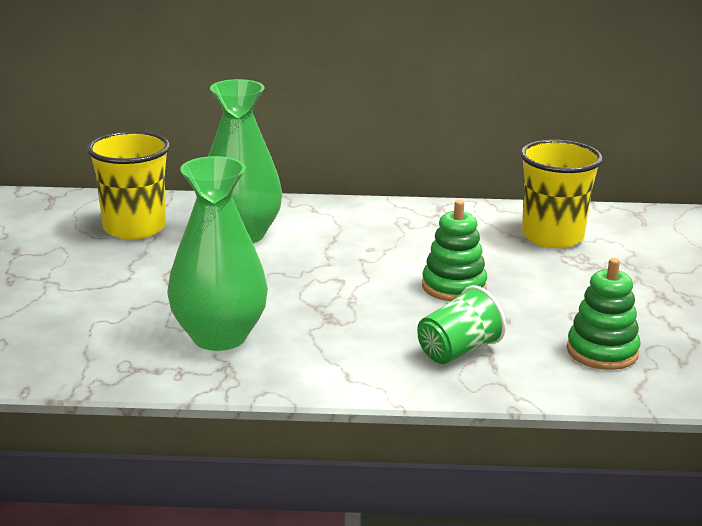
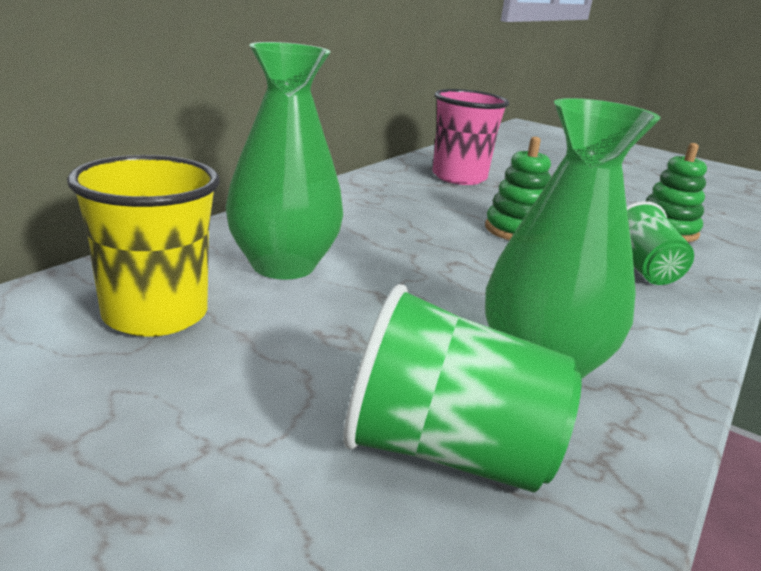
camera: 60 degrees left, 0 degrees up
yellow cup [520,140,603,248] -> pink cup [432,89,509,185]
none -> green cup [343,284,581,493]

